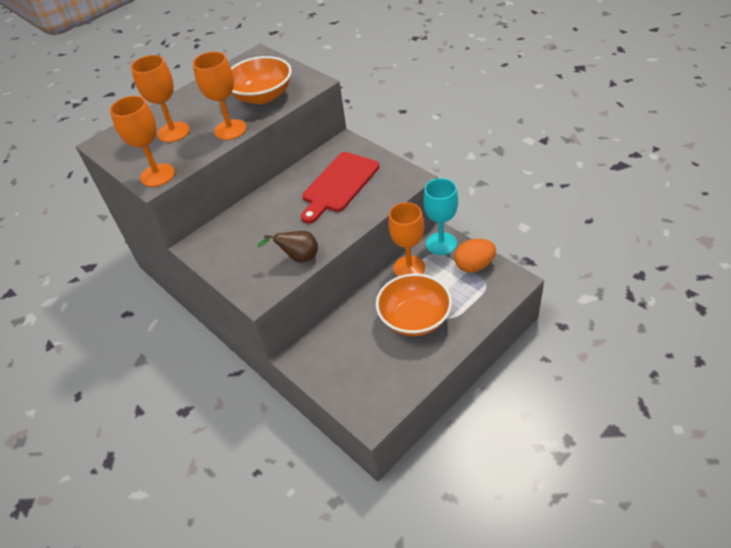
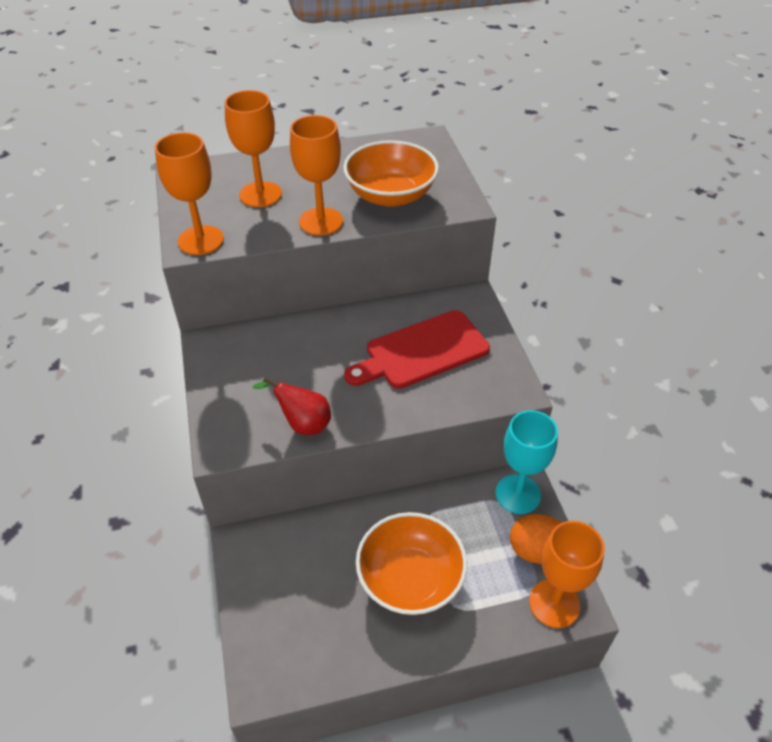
camera: 25 degrees right, 0 degrees up
brown pear [257,231,318,262] -> red pear [253,378,331,435]
orange goblet [388,202,425,276] -> orange goblet moved to [529,521,605,628]

